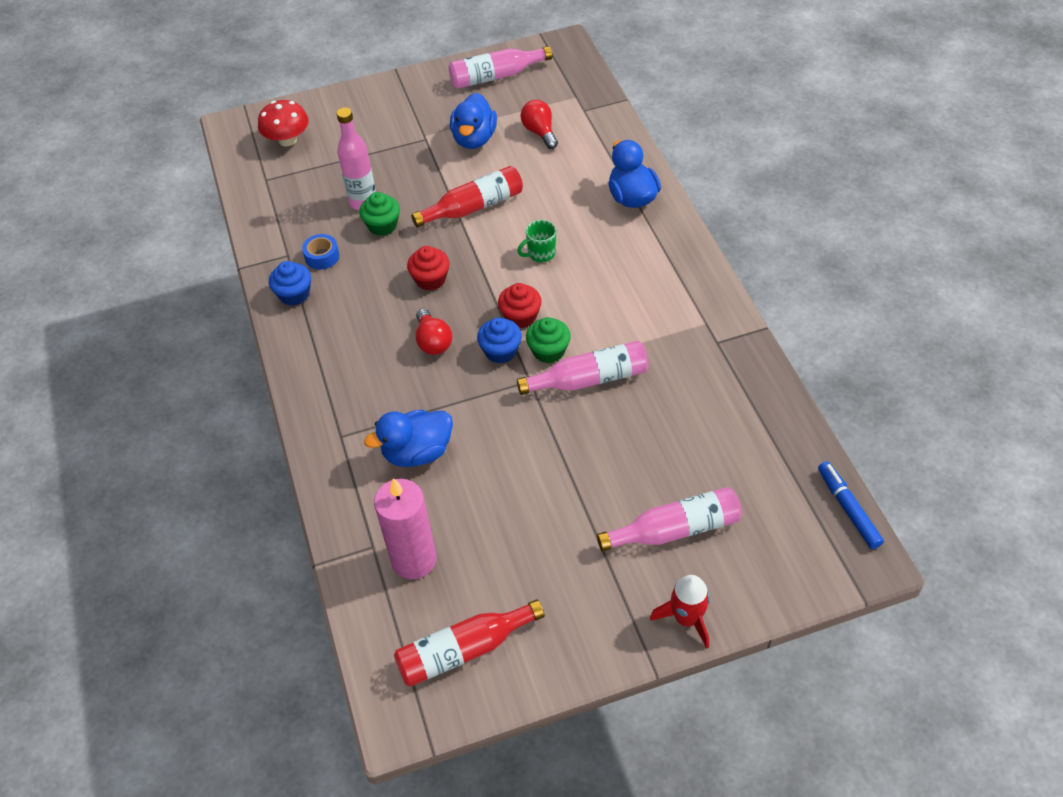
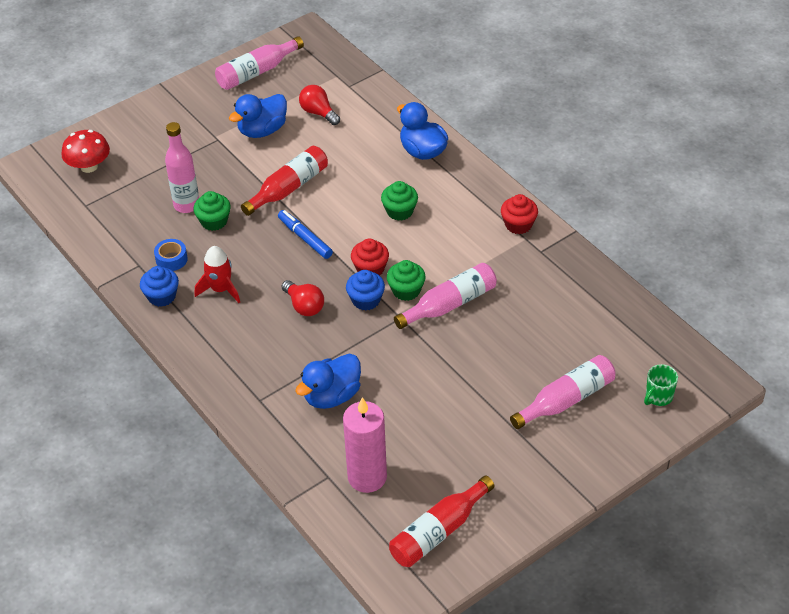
camera: 20 degrees left, 5 degrees down
red cupcake [407,246,449,291] -> red cupcake moved to [501,194,538,234]
blue duck [450,93,497,149] -> blue duck turned 60 degrees clockwise [229,94,287,138]
green mug [517,220,556,262] -> green mug moved to [644,364,678,406]
red rocket [650,575,710,649] -> red rocket moved to [195,246,240,303]
blue marker [818,461,884,549] -> blue marker moved to [278,210,333,259]
none -> green cupcake [381,181,418,221]

